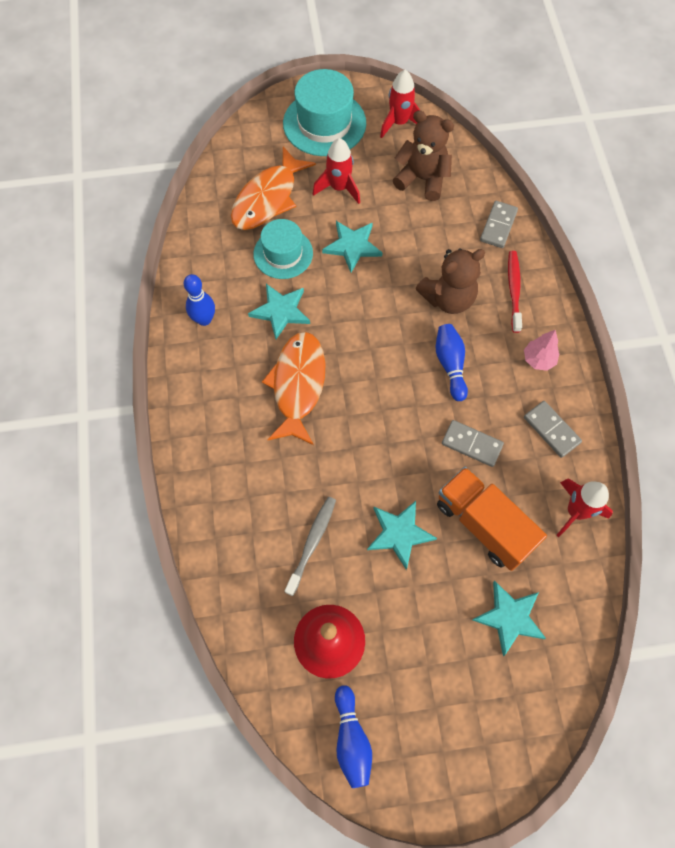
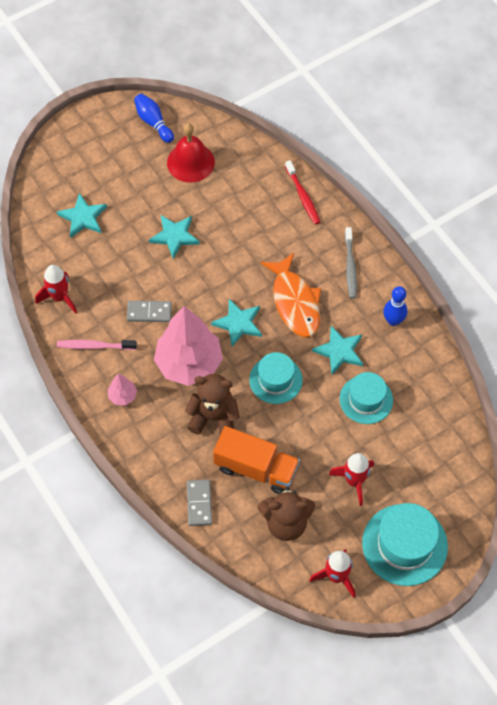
camera: 155 degrees right, 5 degrees down
orange fish [231,147,316,230] -> none
grey toothbrush [285,497,336,596] -> grey toothbrush moved to [345,227,357,298]
turquoise star [322,221,382,272] -> turquoise star moved to [211,299,262,347]
brown teddy bear [416,248,485,314] -> brown teddy bear turned 60 degrees clockwise [185,374,240,435]
blue bowling pin [436,324,468,401] -> pink tree [154,306,223,386]
orange truck [437,467,547,571] -> orange truck moved to [213,426,300,494]
red toothbrush [508,251,522,333] -> red toothbrush moved to [285,160,320,224]
grey domino [524,401,582,458] -> pink toothbrush [57,340,137,350]
none -> turquoise hat [249,352,303,404]

